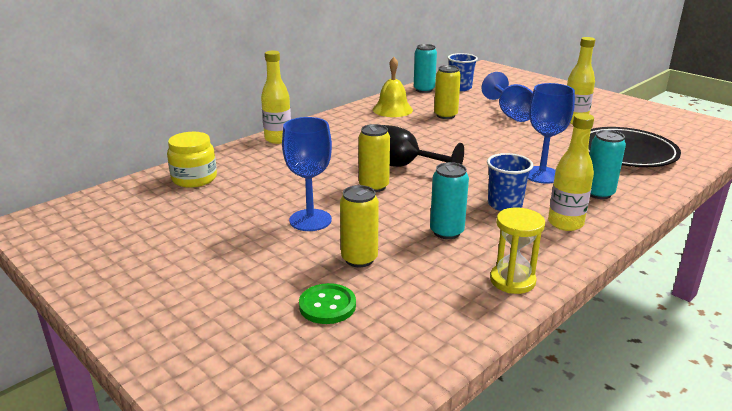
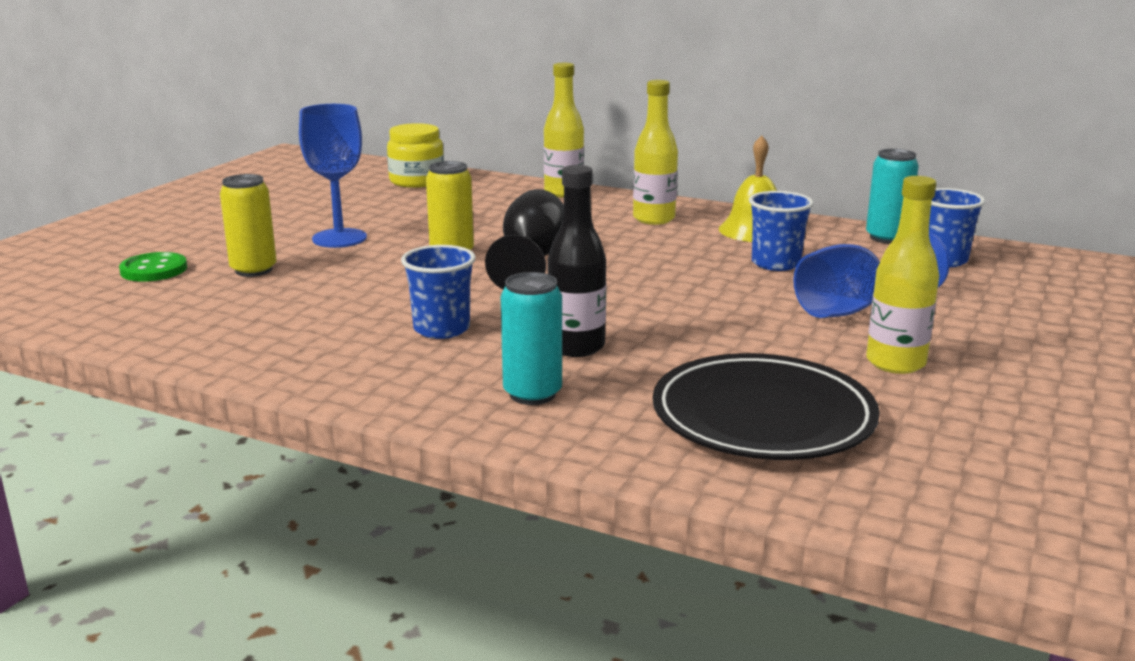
camera: 70 degrees right, 5 degrees down
turquoise can [430,162,469,239] -> none
yellow can [434,65,461,119] -> blue cup [749,191,814,271]
yellow hourglass [490,208,545,294] -> none
blue goblet [528,83,575,184] -> black bottle [548,165,606,357]
yellow bottle [548,113,594,231] -> yellow bottle moved to [633,80,678,225]

